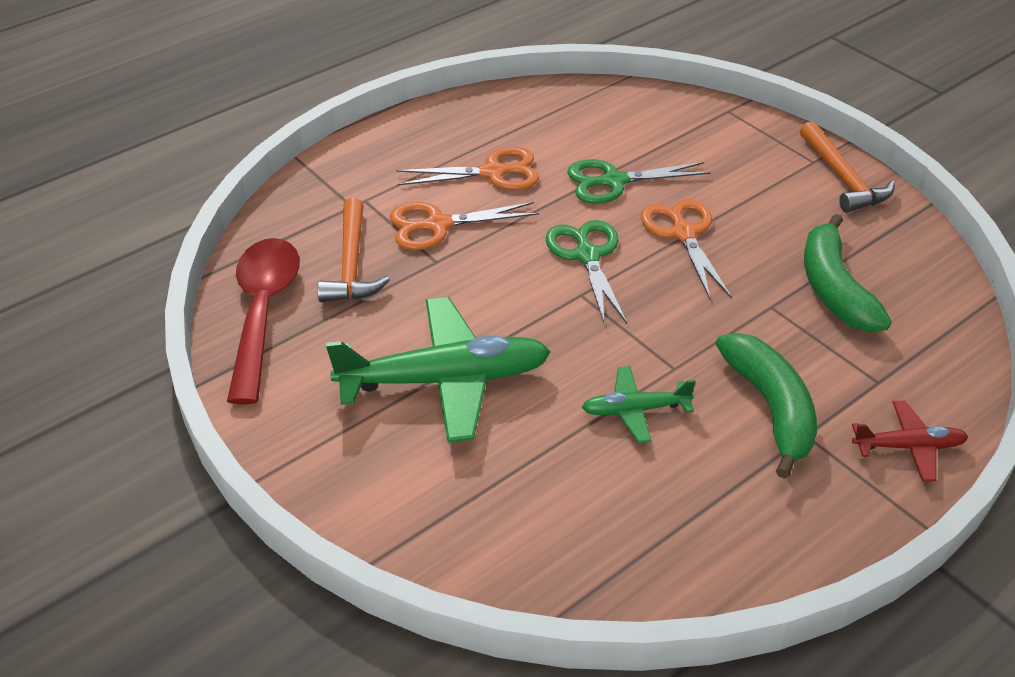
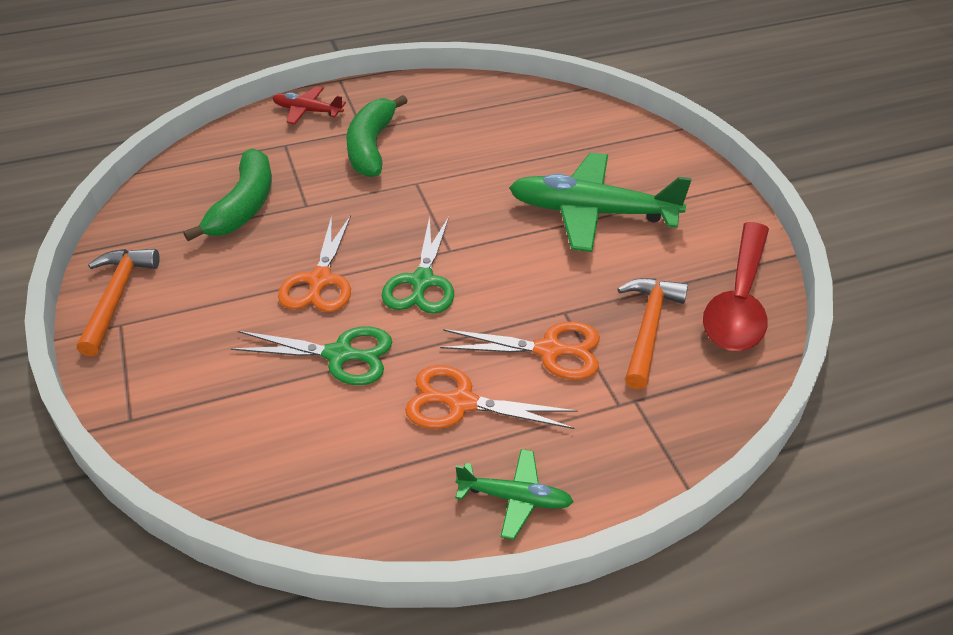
camera: 160 degrees left, 0 degrees up
green plane [582,366,696,443] -> green plane moved to [455,449,574,540]

